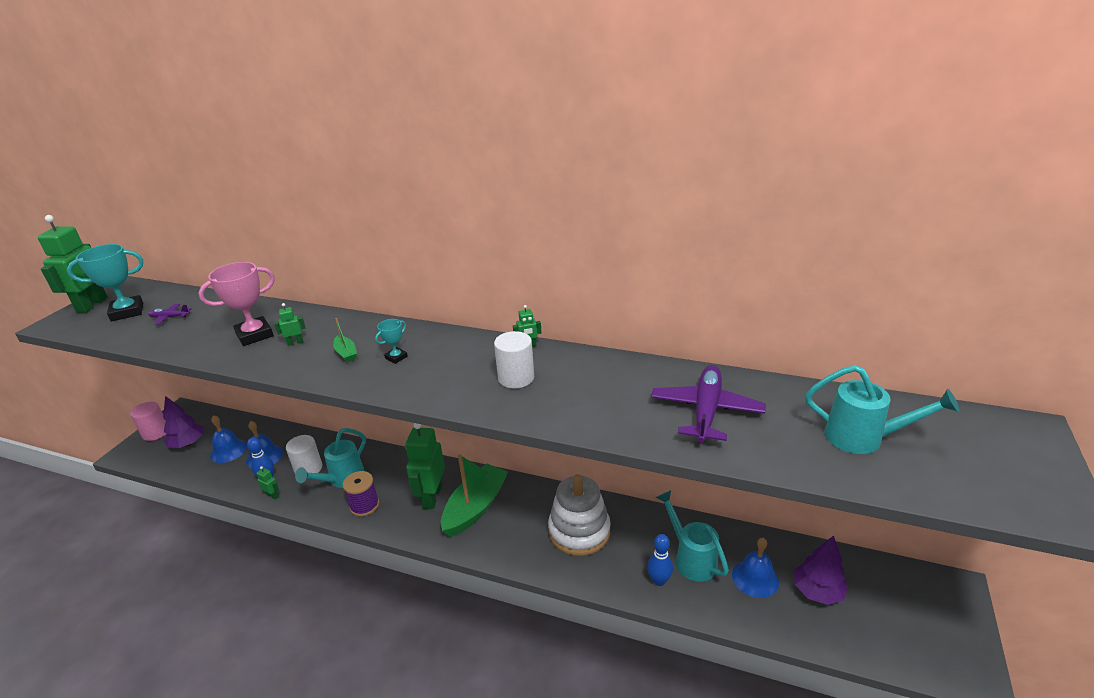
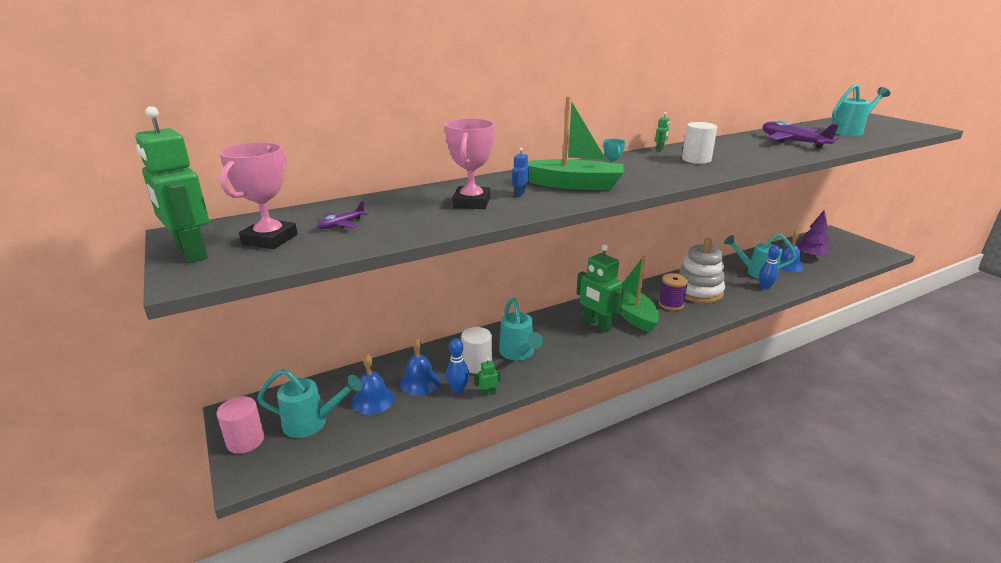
camera: 50 degrees left, 5 degrees down
turquoise trophy [67,244,143,321] -> pink trophy [219,142,298,249]
purple tree [163,396,203,448] -> turquoise watering can [257,369,362,438]
green robot [274,303,306,346] -> blue robot [512,148,529,197]
green boat [333,318,357,362] -> green boat [527,96,624,190], size x2.33
purple spool [343,471,379,516] -> purple spool moved to [659,273,688,311]

